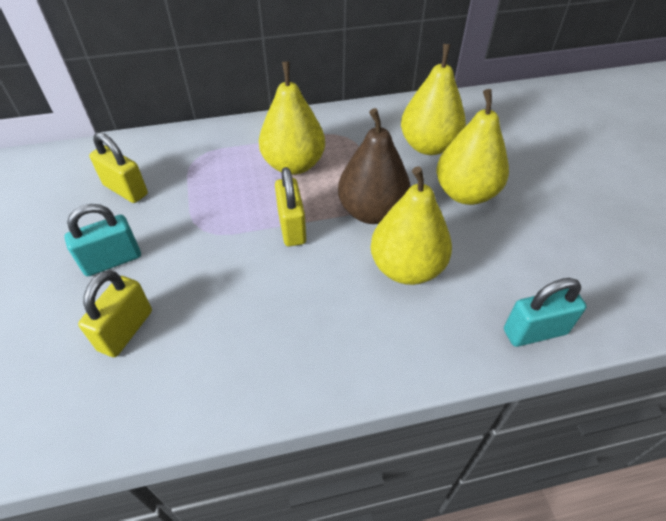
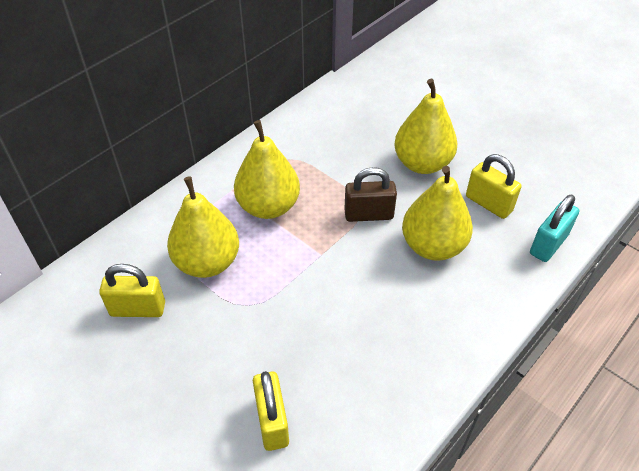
camera: 35 degrees left, 0 degrees up
turquoise padlock [64,204,141,276] -> none
yellow padlock [275,167,306,246] -> yellow padlock moved to [466,154,521,219]
brown pear [338,108,411,224] -> brown padlock [344,167,397,222]
yellow pear [401,44,466,155] -> yellow pear moved to [167,176,239,278]

